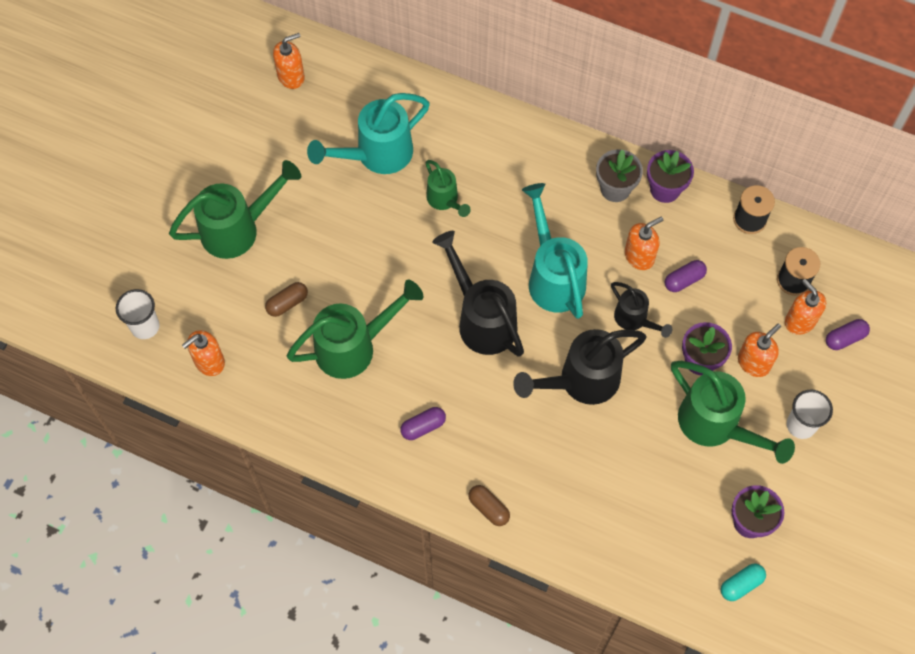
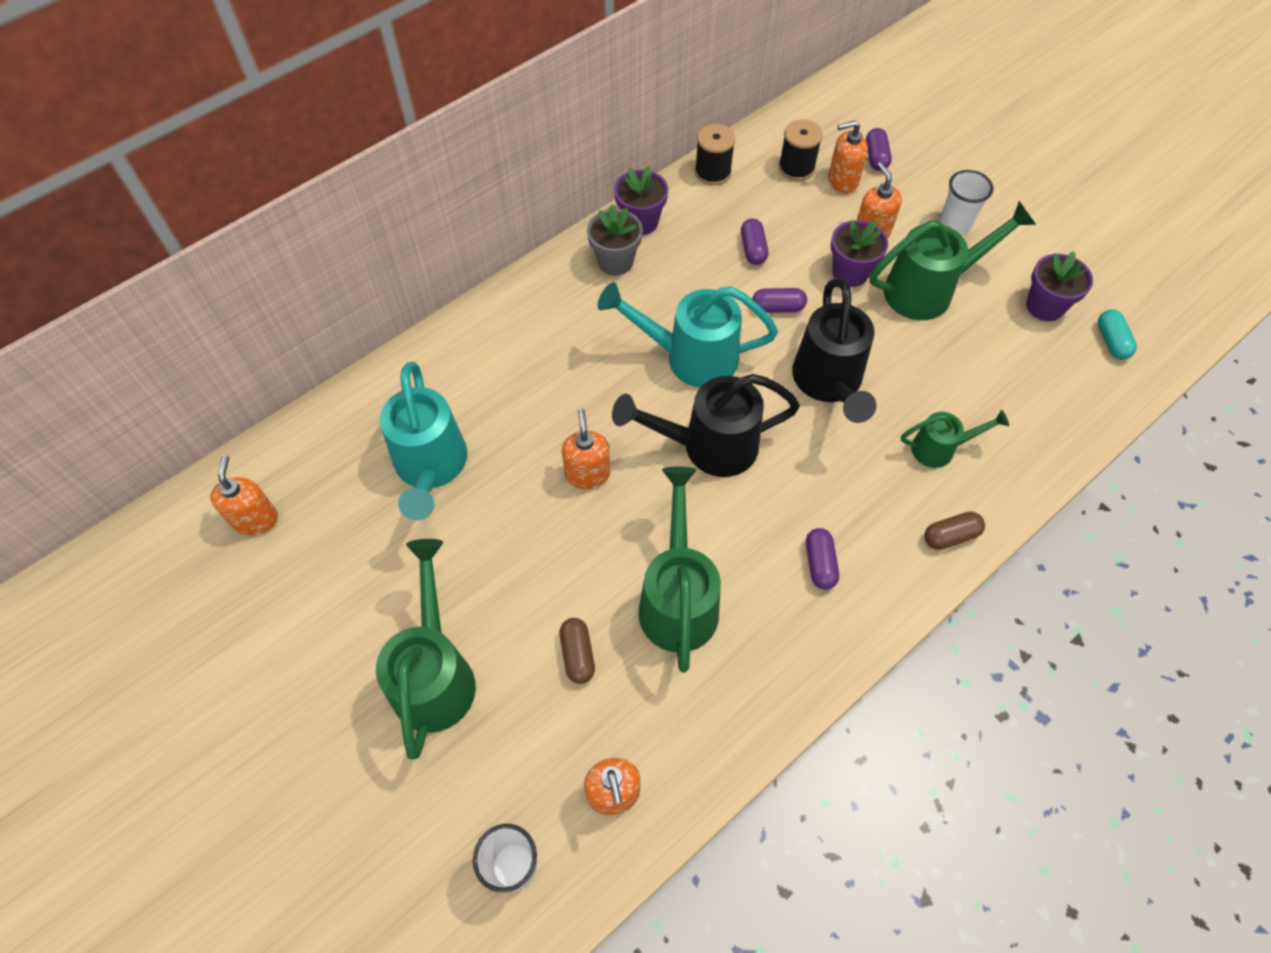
camera: 65 degrees left, 5 degrees down
green watering can [425,160,471,217] -> green watering can moved to [901,410,1009,468]
black watering can [611,282,672,338] -> purple capsule [752,288,807,313]
orange soap dispenser [625,217,663,270] -> orange soap dispenser moved to [562,408,610,489]

